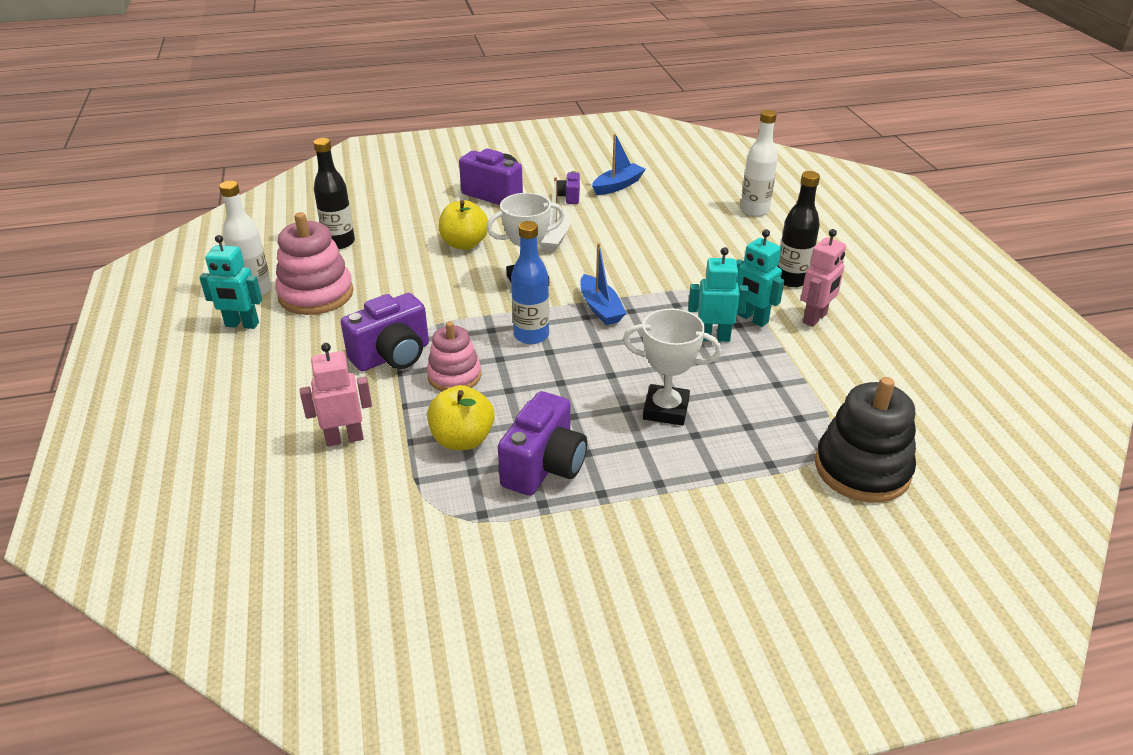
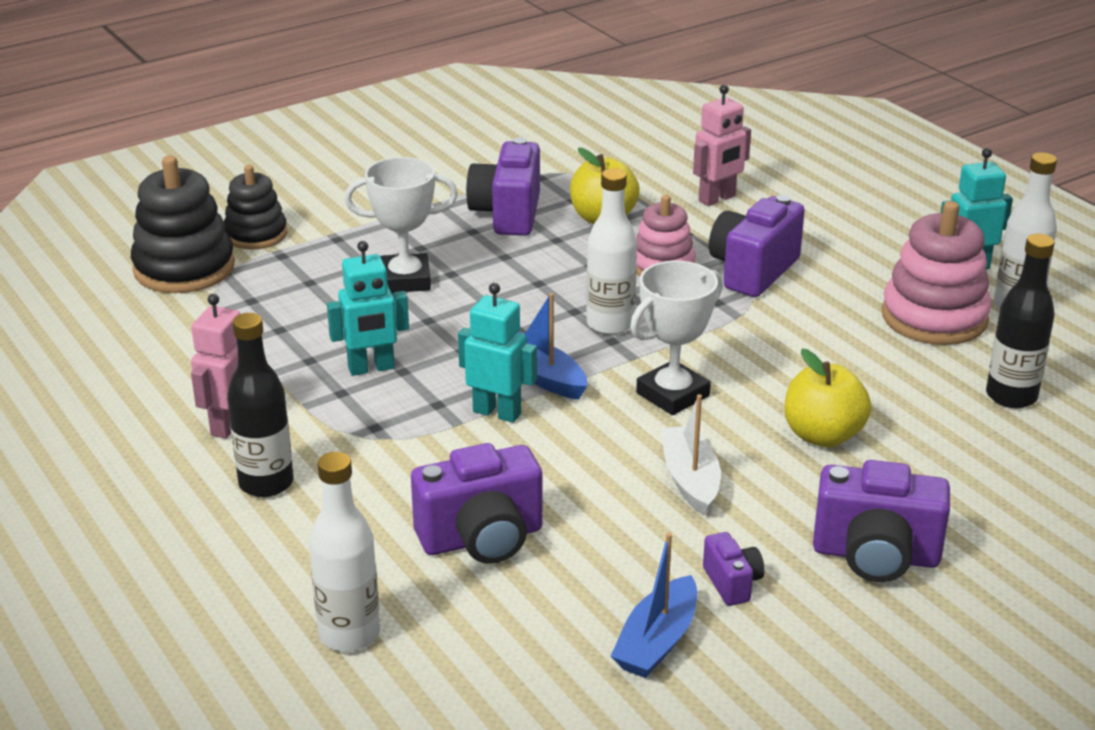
camera: 160 degrees right, 5 degrees down
blue bottle [511,221,549,344] -> white bottle [586,168,637,335]
turquoise robot [736,229,784,327] -> turquoise robot moved to [458,283,537,423]
none -> black stacking toy [224,165,287,249]
none -> purple camera [411,443,543,564]

